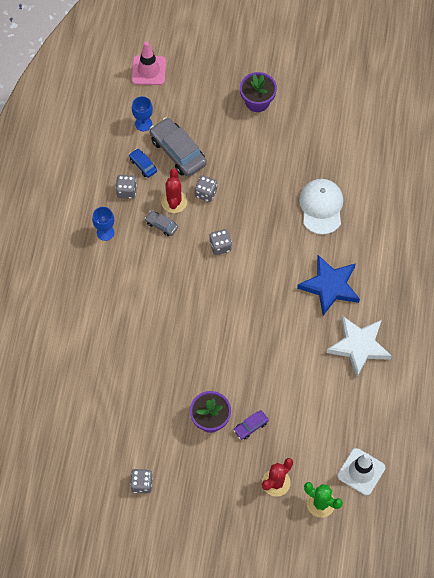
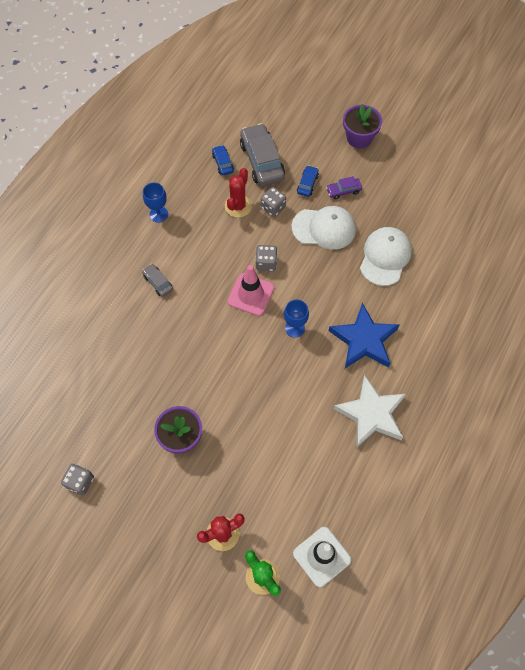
camera: 20 degrees right, 0 degrees up
grey dice [116,175,137,199] -> none
pink traffic cone [132,41,166,85] -> pink traffic cone moved to [227,265,275,316]
blue goblet [132,96,153,131] -> blue goblet moved to [284,299,309,338]
grey car [145,211,178,236] -> grey car moved to [142,264,173,297]
purple car [233,410,269,440] -> purple car moved to [326,176,362,199]
none -> white cap [292,206,356,250]
none -> blue car [297,165,319,197]

